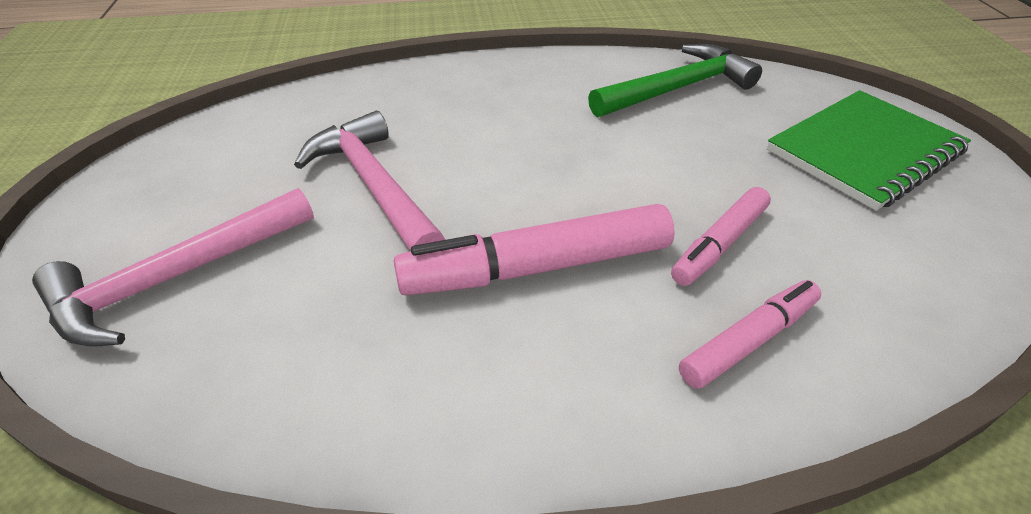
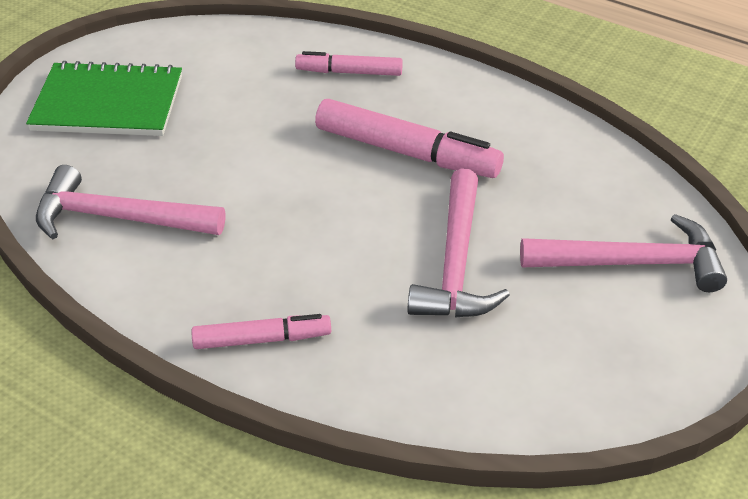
camera: 140 degrees left, 0 degrees up
green hammer [588,44,762,117] -> pink hammer [36,165,225,239]
pink marker [671,187,771,286] -> pink marker moved to [192,314,331,349]

